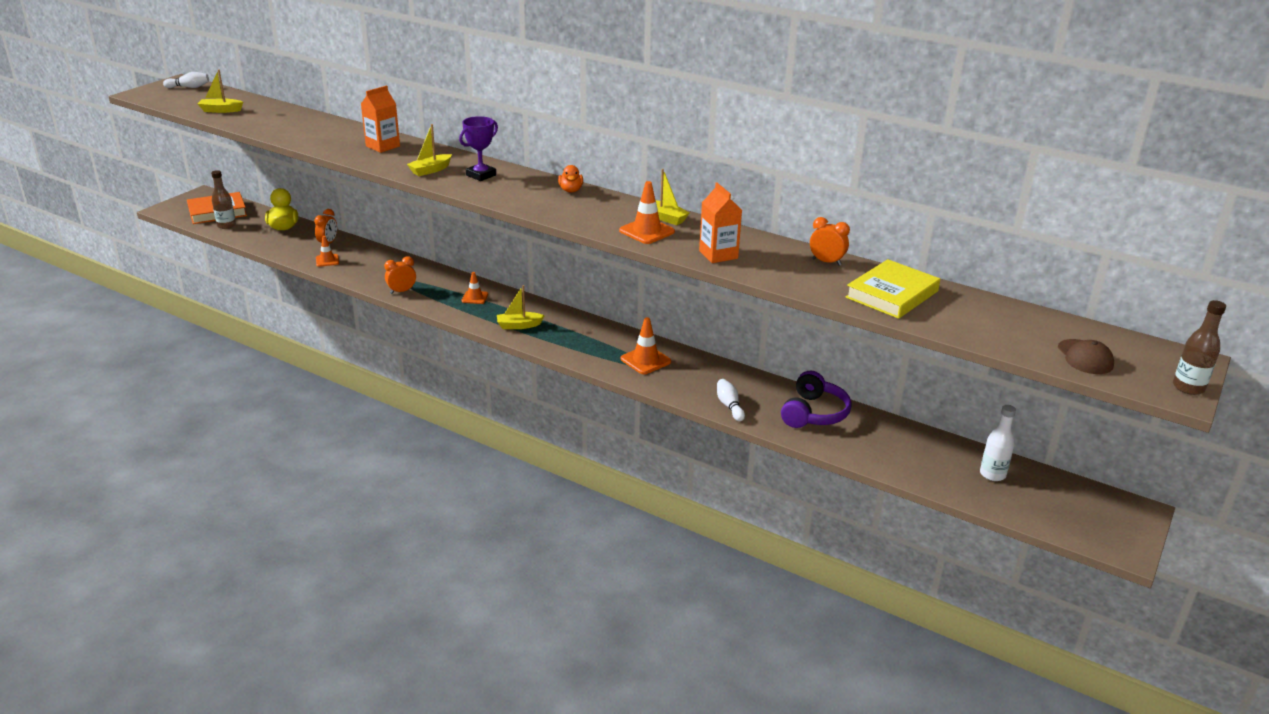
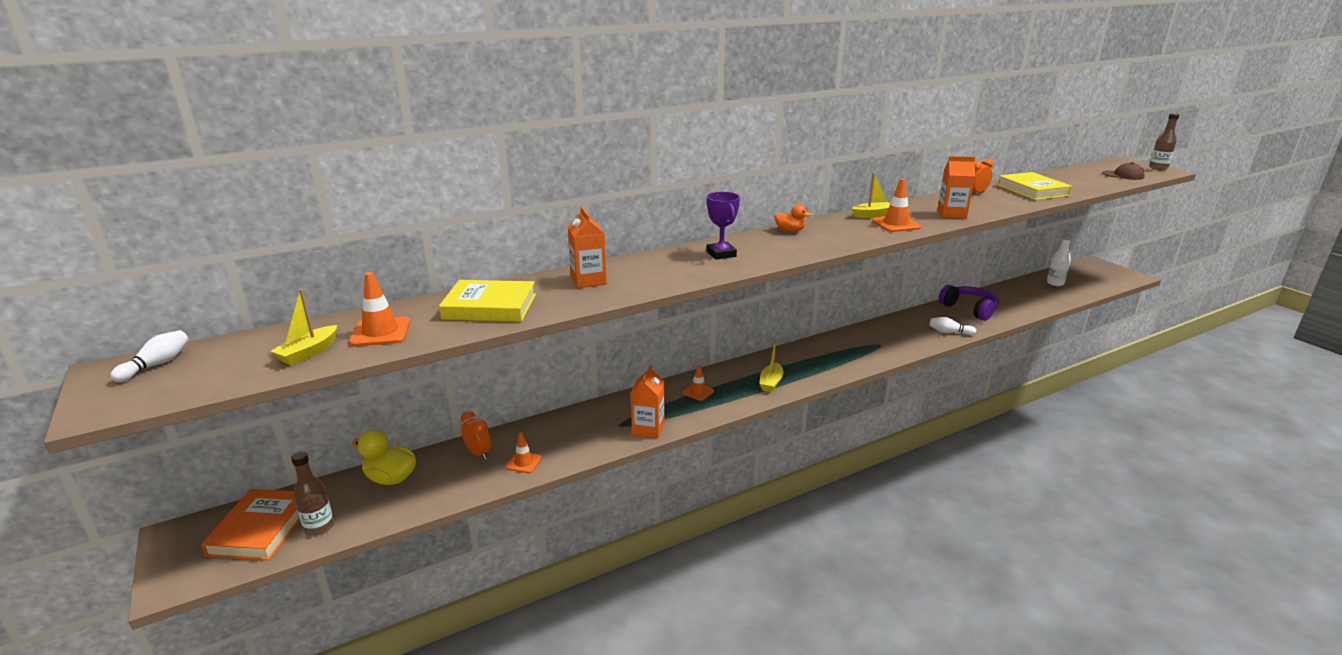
camera: 60 degrees left, 5 degrees down
orange clock [384,256,416,294] -> orange carton [631,365,665,438]
yellow boat [407,124,452,176] -> none
orange traffic cone [621,317,671,374] -> orange traffic cone moved to [349,272,410,347]
none -> yellow book [439,280,536,322]

